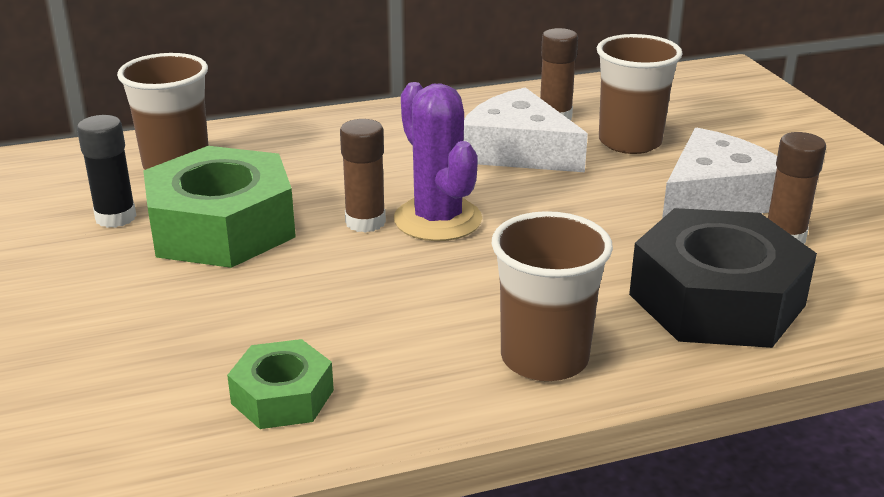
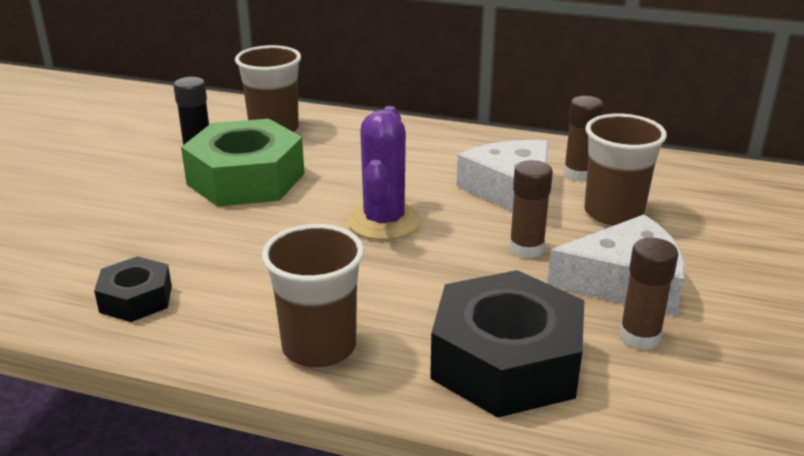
camera: 35 degrees right, 0 degrees up
green nut [227,339,334,429] -> black nut [94,256,172,322]
brown glue stick [340,119,386,233] -> brown glue stick moved to [509,160,553,258]

